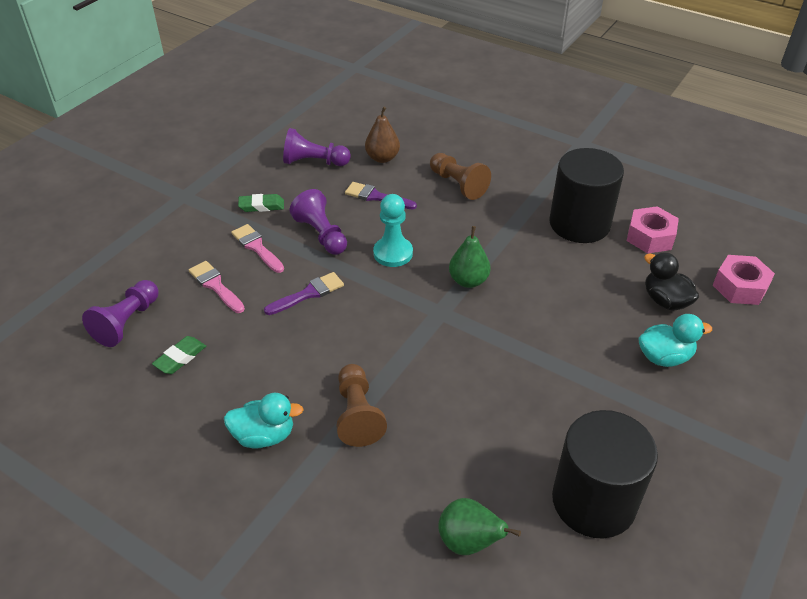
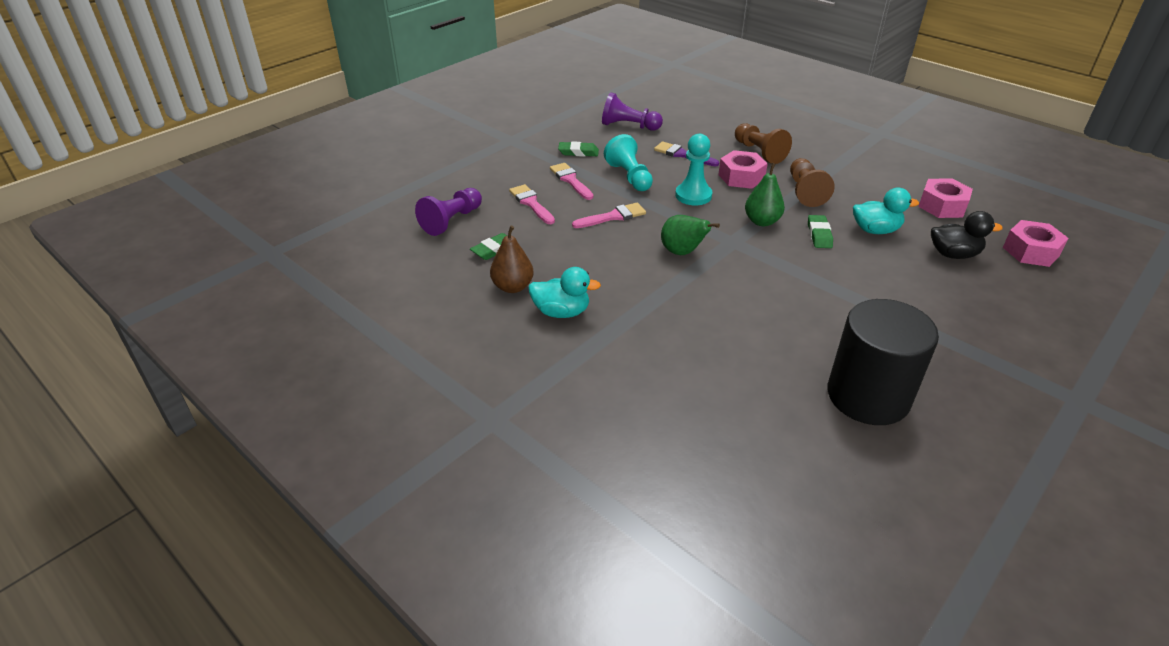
camera: 10 degrees right, 5 degrees down
purple brush [264,272,344,315] -> pink brush [572,203,646,228]
purple pawn [290,189,347,255] -> turquoise pawn [604,134,653,191]
brown pawn [336,364,387,447] -> brown pawn moved to [790,158,835,207]
brown pear [365,107,400,163] -> brown pear moved to [490,225,534,293]
green pear [438,498,521,555] -> green pear moved to [661,215,720,255]
black cylinder [549,148,624,243] -> none
turquoise duck [639,314,712,367] -> turquoise duck moved to [853,188,919,234]
black duck [644,252,699,310] -> black duck turned 120 degrees clockwise [931,211,1002,259]
none -> pink nut [718,150,768,189]
none -> green eraser [808,215,833,248]

